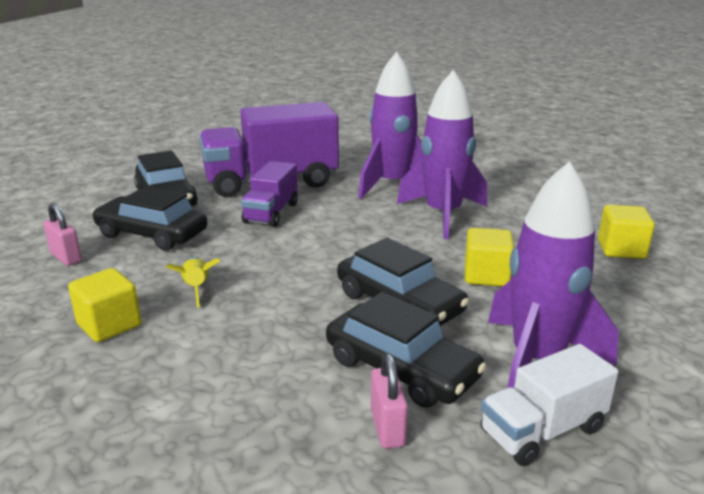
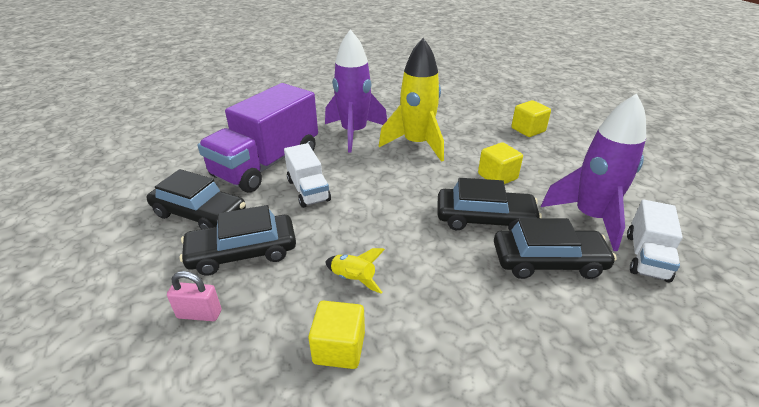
camera: 40 degrees left, 10 degrees up
purple truck [241,161,298,227] -> white truck [284,143,331,208]
pink padlock [371,353,408,449] -> none
purple rocket [397,70,487,239] -> yellow rocket [379,38,444,162]

